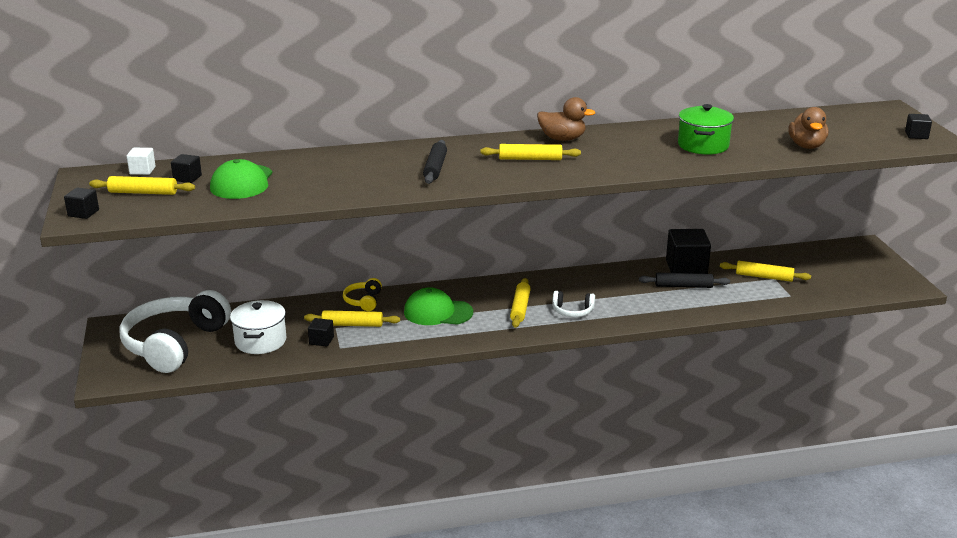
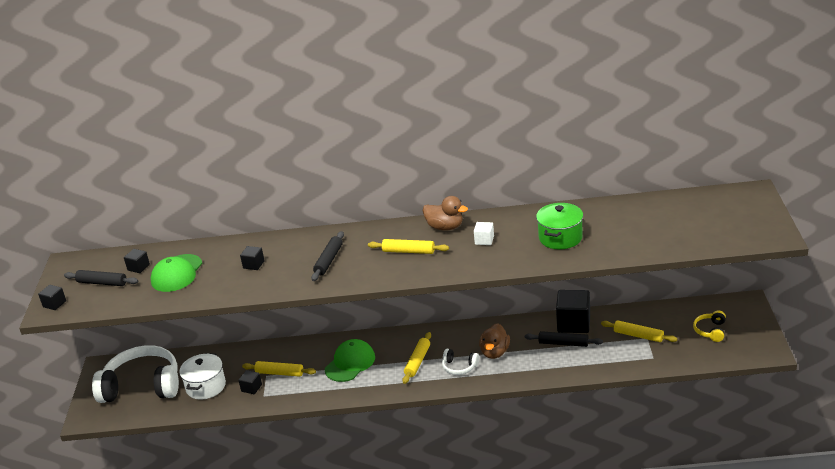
camera: 15 degrees right, 5 degrees up
yellow rolling pin [89,176,195,195] -> black rolling pin [64,270,138,286]
white headphones [119,290,231,373] -> white headphones turned 60 degrees clockwise [92,345,179,403]
white cube [127,148,156,175] -> white cube moved to [474,222,494,245]
yellow headphones [343,278,382,311] -> yellow headphones moved to [693,311,726,342]
green cap [404,287,473,325] -> green cap turned 105 degrees clockwise [325,339,375,382]
brown duck [788,107,828,149] -> brown duck moved to [479,323,510,359]
black cube [905,114,932,139] -> black cube moved to [240,246,265,270]

